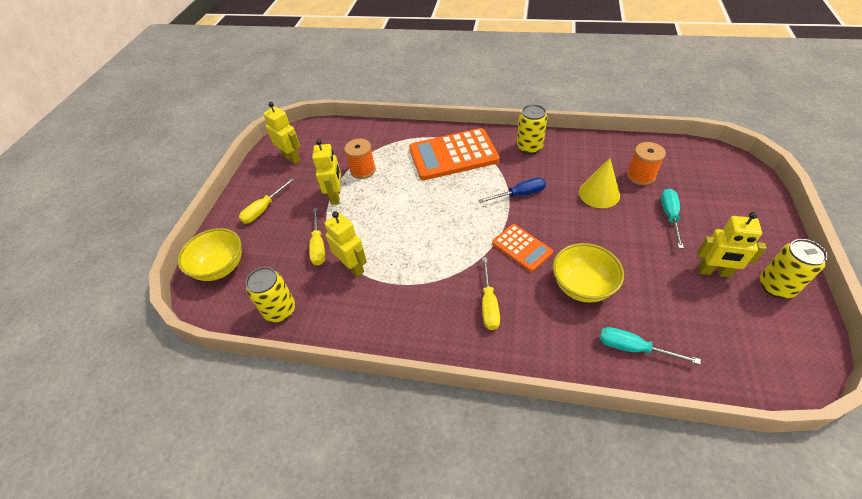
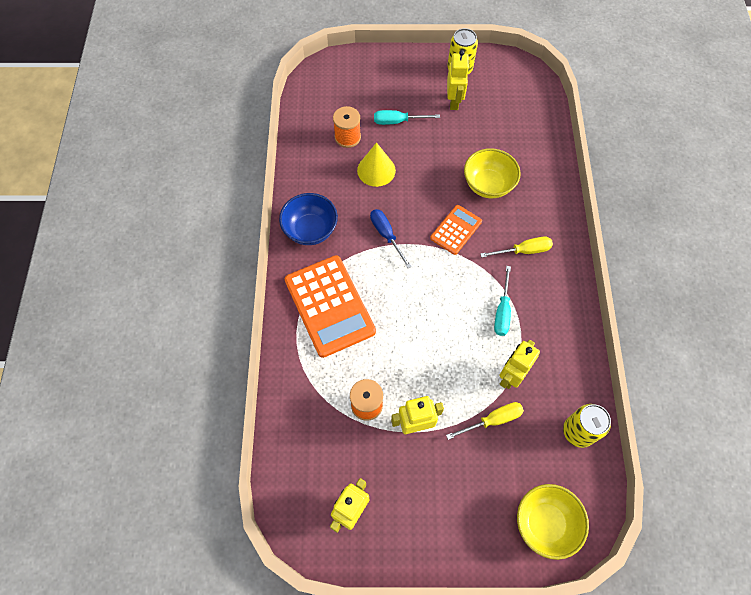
camera: 105 degrees left, 15 degrees up
yellow screwdriver [239,178,294,224] -> none
yellow can [517,104,548,154] -> blue bowl [279,193,338,245]
turquoise screwdriver [600,327,701,364] -> turquoise screwdriver moved to [494,266,511,336]

